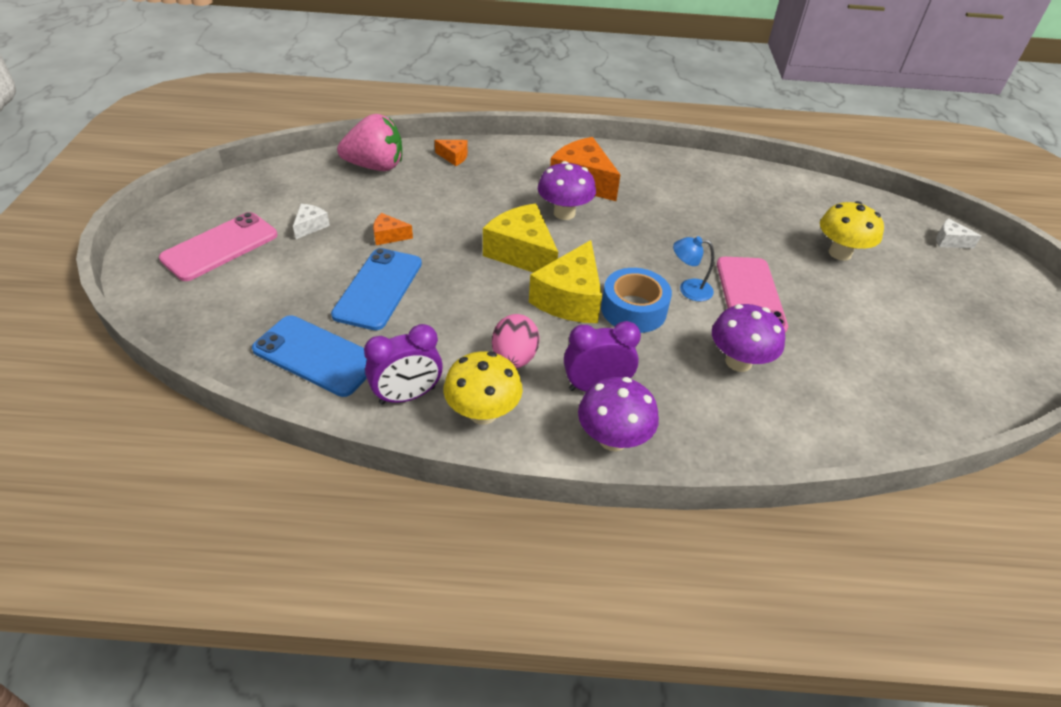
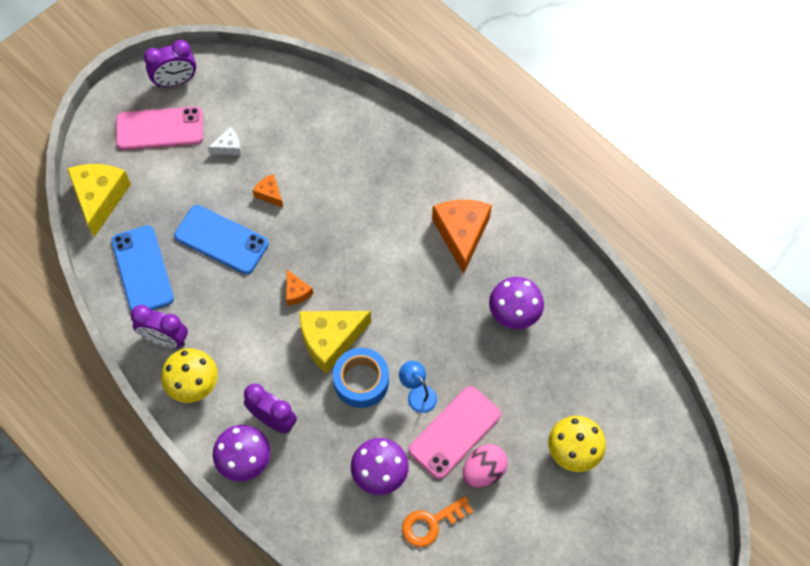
camera: 45 degrees right, 20 degrees up
blue phone [331,248,422,330] -> blue phone turned 60 degrees clockwise [174,205,269,274]
pink strawberry [337,114,402,171] -> none
orange cheese [435,140,468,166] -> orange cheese moved to [286,270,313,306]
yellow cheese [483,203,558,273] -> yellow cheese moved to [67,164,131,237]
pink egg [492,314,540,369] -> pink egg moved to [463,444,508,487]
purple mushroom [538,161,596,220] -> purple mushroom moved to [489,277,544,329]
white cheese [936,218,981,248] -> none
none -> purple clock [144,40,196,87]
none -> orange key [402,496,473,547]

